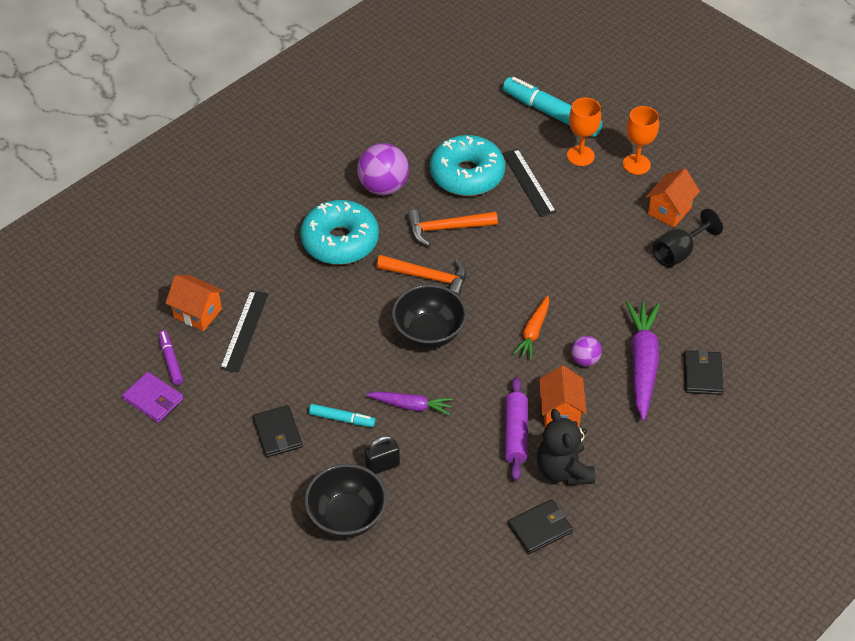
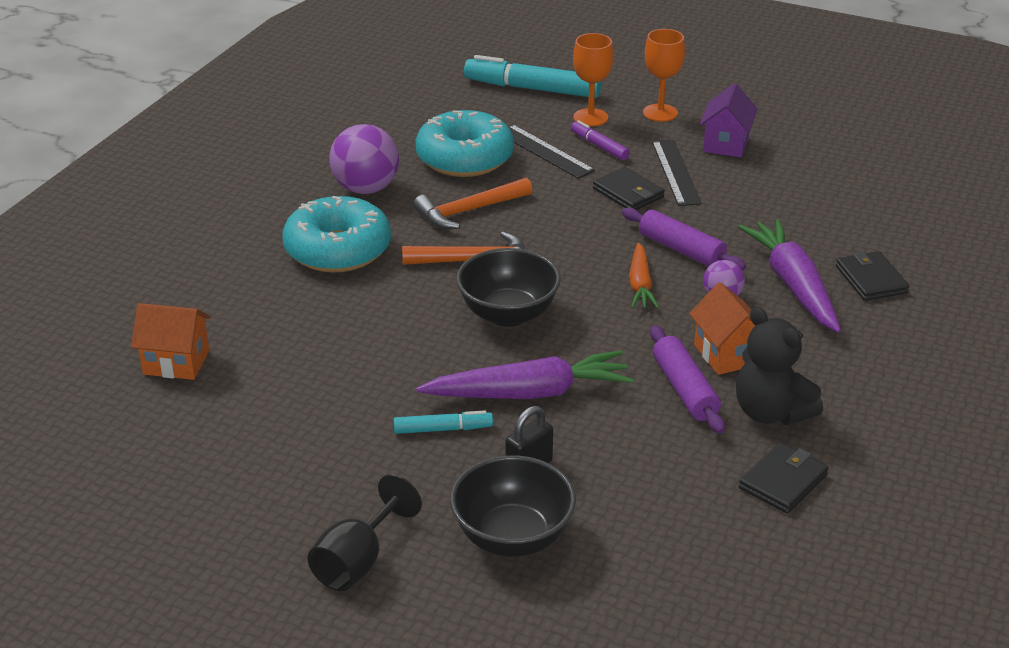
camera: 20 degrees left, 15 degrees down
purple wallet [122,372,184,423] -> none
purple marker [158,330,183,385] -> purple marker moved to [571,120,630,160]
black ruler [220,290,268,373] -> black ruler moved to [652,140,702,206]
black wallet [253,405,303,457] -> black wallet moved to [593,167,665,210]
purple carrot [366,392,453,415] -> purple carrot [416,350,633,399], size x1.72
orange house [646,169,700,228] -> purple house [700,83,758,157]
black goblet [653,209,723,267] -> black goblet moved to [307,474,422,591]
none -> purple rolling pin [622,207,746,270]

